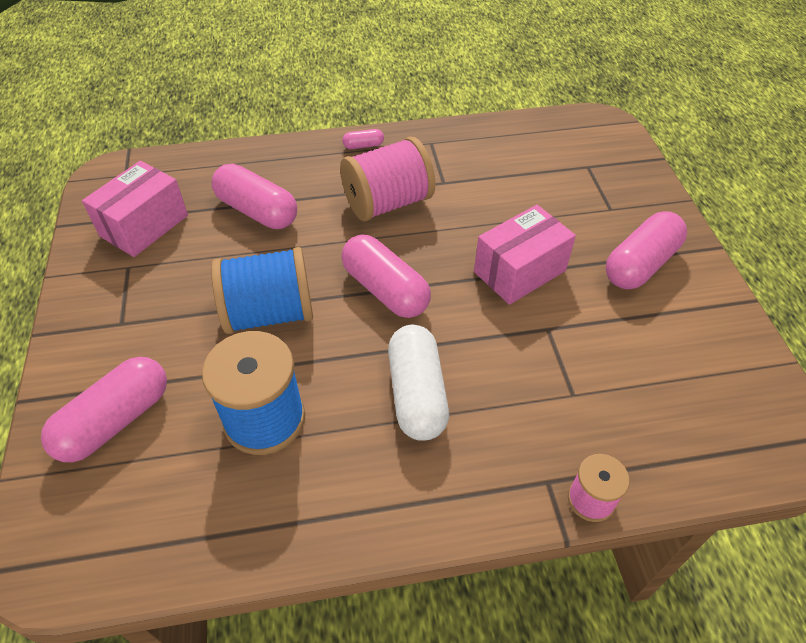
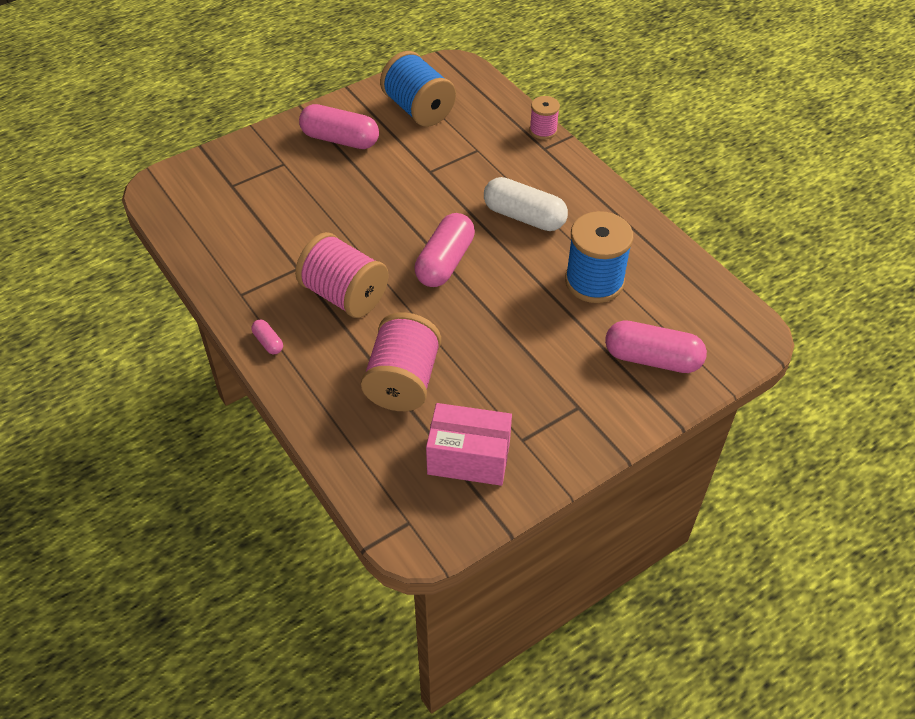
camera: 115 degrees left, 0 degrees up
pink capsule [211,164,297,229] -> pink spool [361,312,441,411]
blue spool [211,247,313,334] -> blue spool moved to [380,51,456,127]
white capsule [388,325,449,441] -> white capsule turned 60 degrees clockwise [484,177,568,231]
pink box [474,205,576,305] -> none

